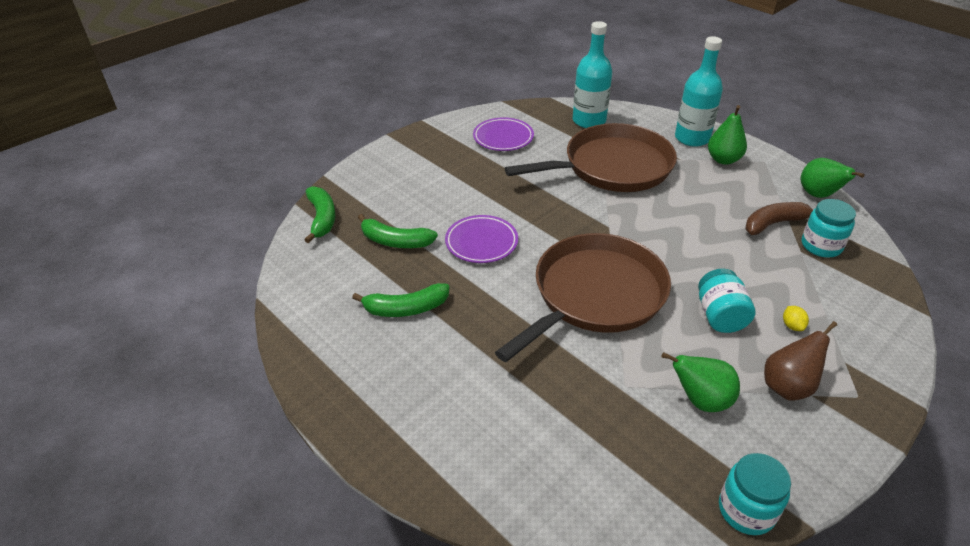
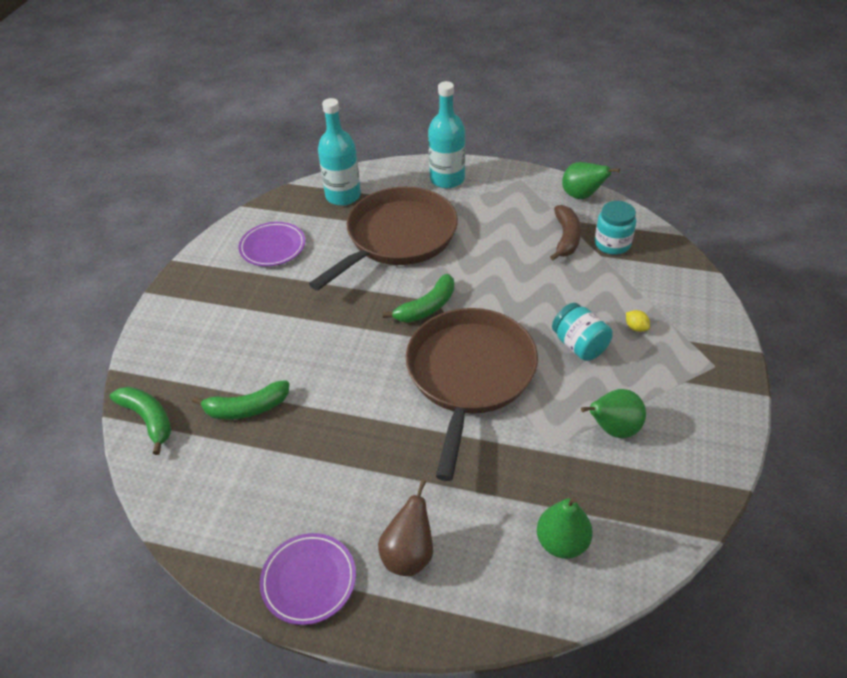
camera: 30 degrees left, 5 degrees up
green banana [352,283,449,317] -> green banana moved to [383,274,454,322]
purple plate [445,215,518,263] -> purple plate moved to [260,533,356,625]
green pear [708,105,747,165] -> green pear moved to [537,497,593,559]
turquoise jar [719,453,791,535] -> none
brown banana [746,202,813,235] -> brown banana turned 150 degrees clockwise [550,205,581,261]
brown pear [764,321,837,401] -> brown pear moved to [378,480,433,576]

